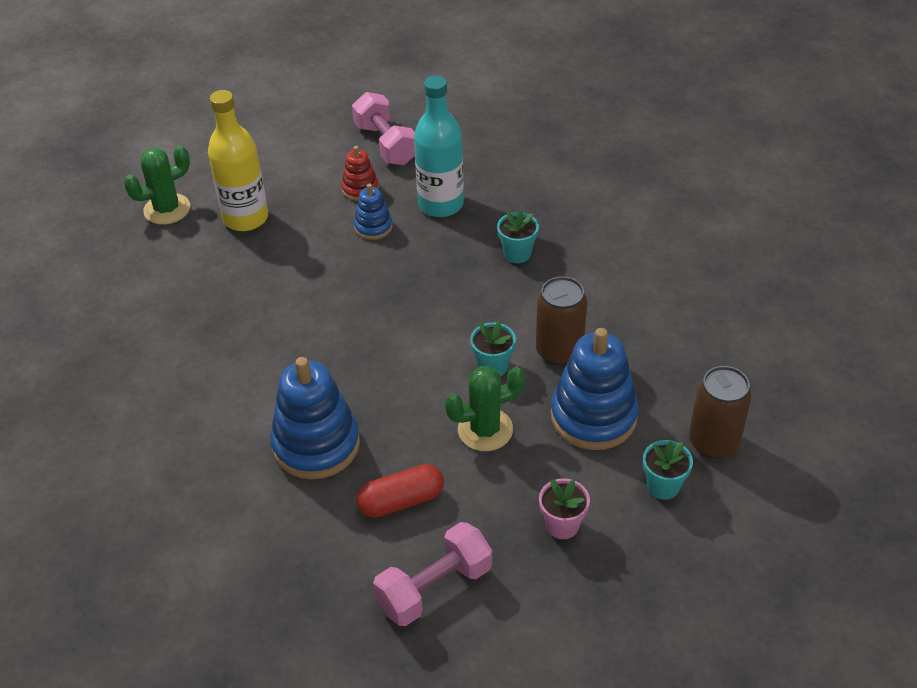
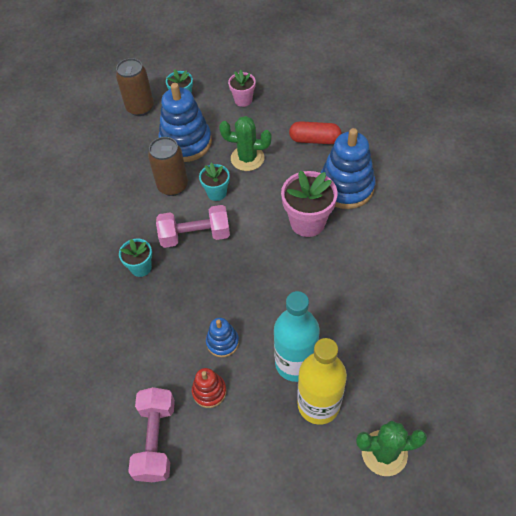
camera: 150 degrees left, 10 degrees up
pink dumbbell [373,522,492,626] -> pink dumbbell moved to [156,205,230,248]
turquoise bottle [414,76,464,217] -> turquoise bottle moved to [274,291,319,382]
none -> pink flower pot [281,171,338,237]

